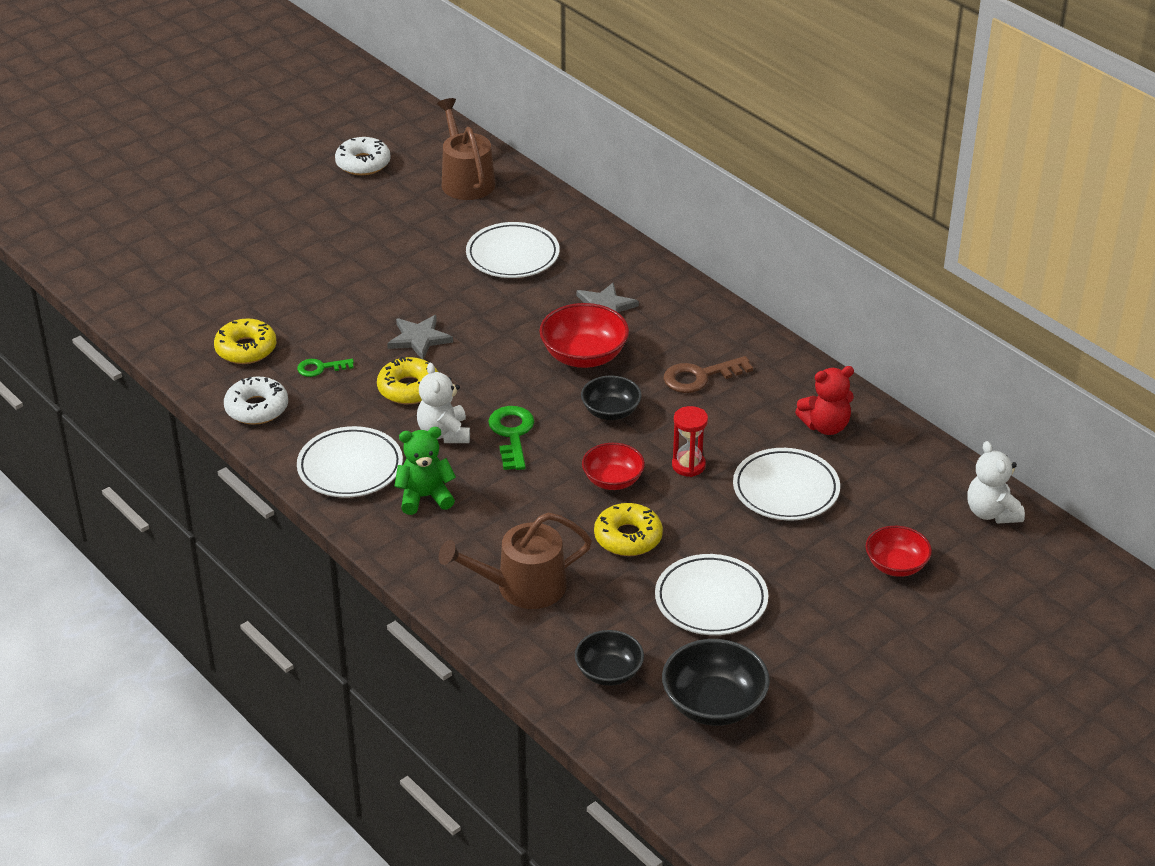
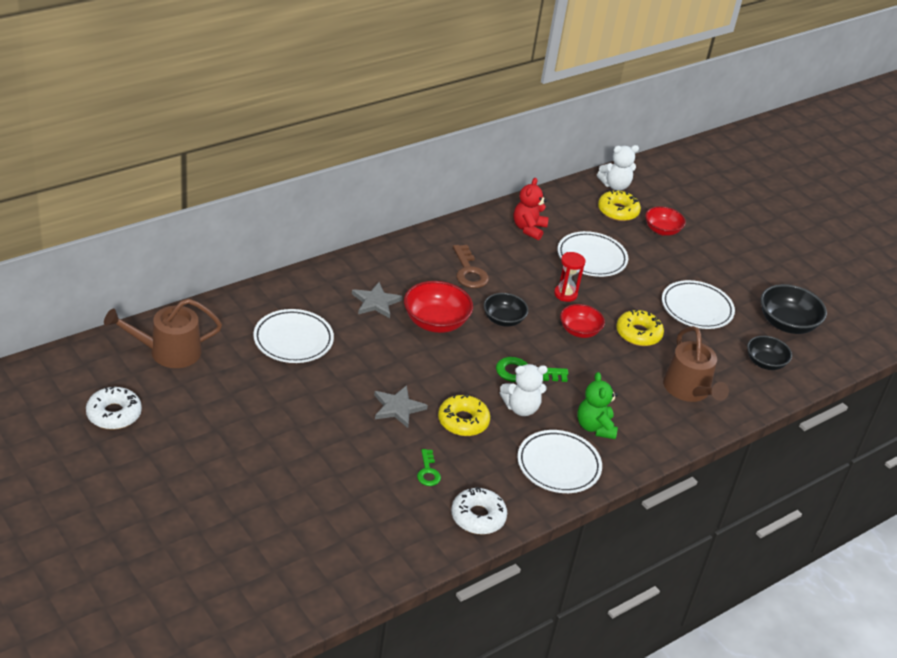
camera: 90 degrees left, 0 degrees up
yellow donut [214,319,276,364] -> yellow donut moved to [598,190,641,221]
red teddy bear [795,366,854,435] -> red teddy bear turned 150 degrees counterclockwise [514,178,549,240]

